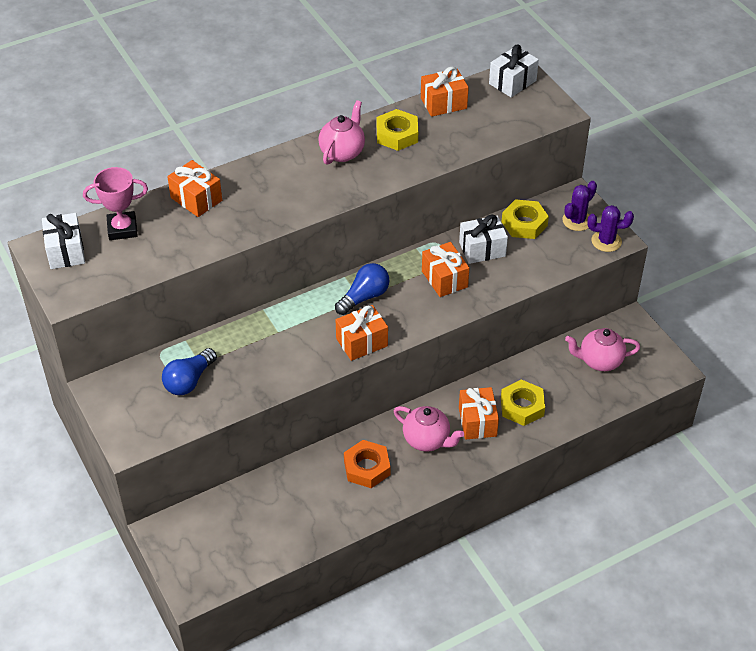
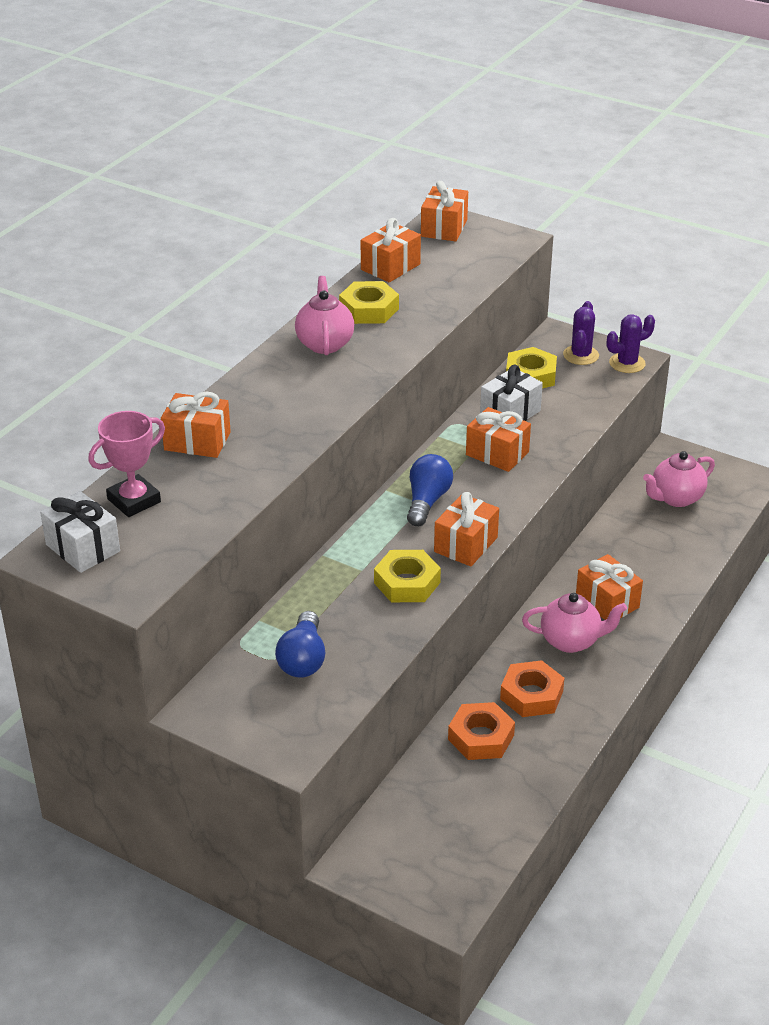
camera: 30 degrees left, 10 degrees down
white gift [489,45,539,97] -> orange gift [421,181,468,242]
yellow nut [501,380,545,426] -> yellow nut moved to [374,550,441,602]
none -> orange nut [448,702,515,760]

